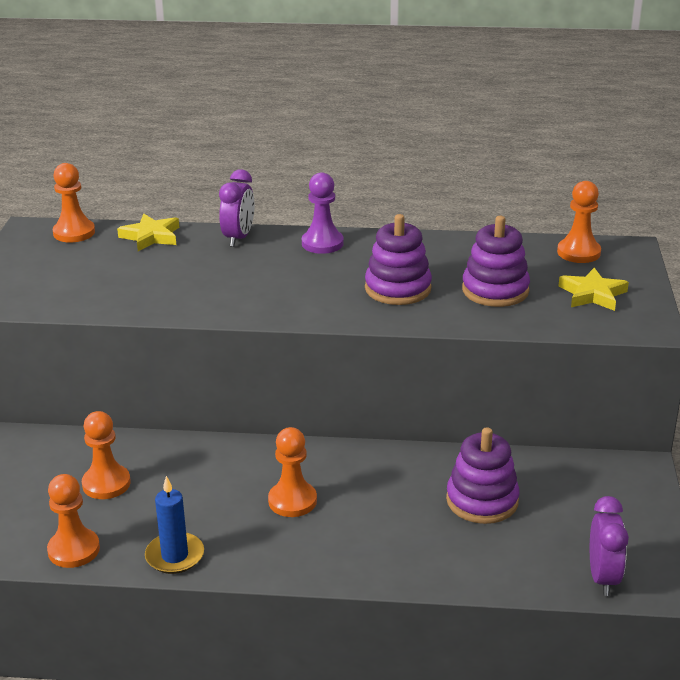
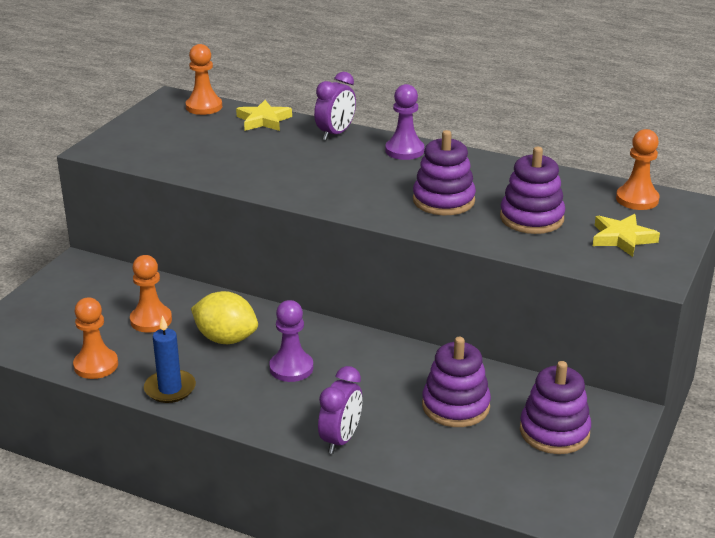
camera: 20 degrees right, 0 degrees up
orange pawn [268,427,317,517] -> purple pawn [269,300,313,382]
purple clock [590,496,629,596] -> purple clock moved to [318,366,362,454]
none -> yellow lemon [191,291,258,344]
none -> purple stacking toy [520,361,591,454]

